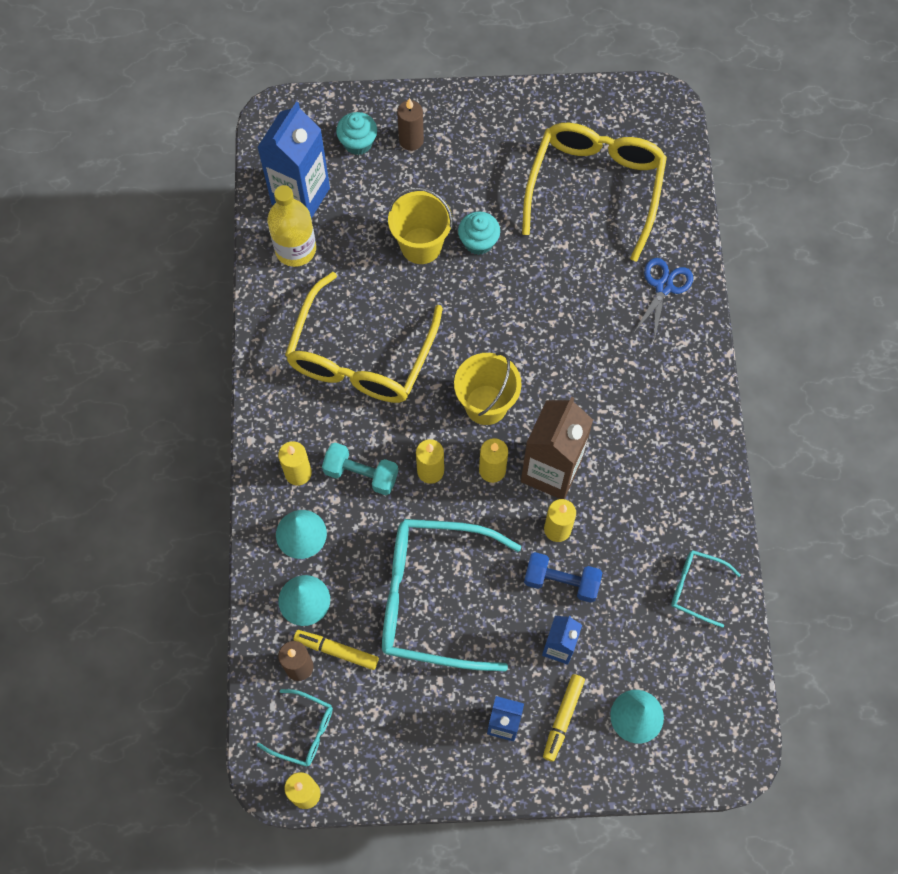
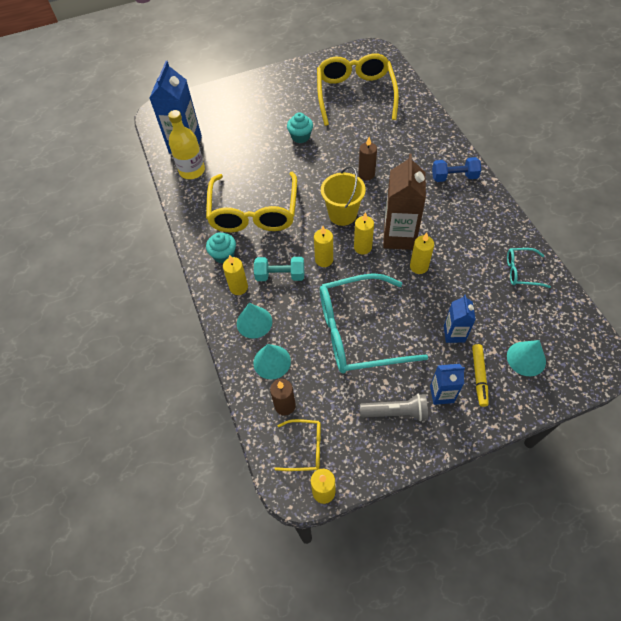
camera: 15 degrees left, 10 degrees down
turquoise glasses [257,689,333,766] -> yellow glasses [275,419,321,471]
yellow marker [294,630,379,670] -> none
turquoise cupcake [336,112,377,155] -> turquoise cupcake moved to [206,232,236,264]
yellow bucket [388,187,453,264] -> none
brown candle [397,98,424,151] -> brown candle moved to [358,137,377,181]
blue dumbbell [524,552,603,603] -> blue dumbbell moved to [432,157,481,182]
blue scissors [633,258,693,340] -> none
none -> grey flashlight [360,394,428,421]

